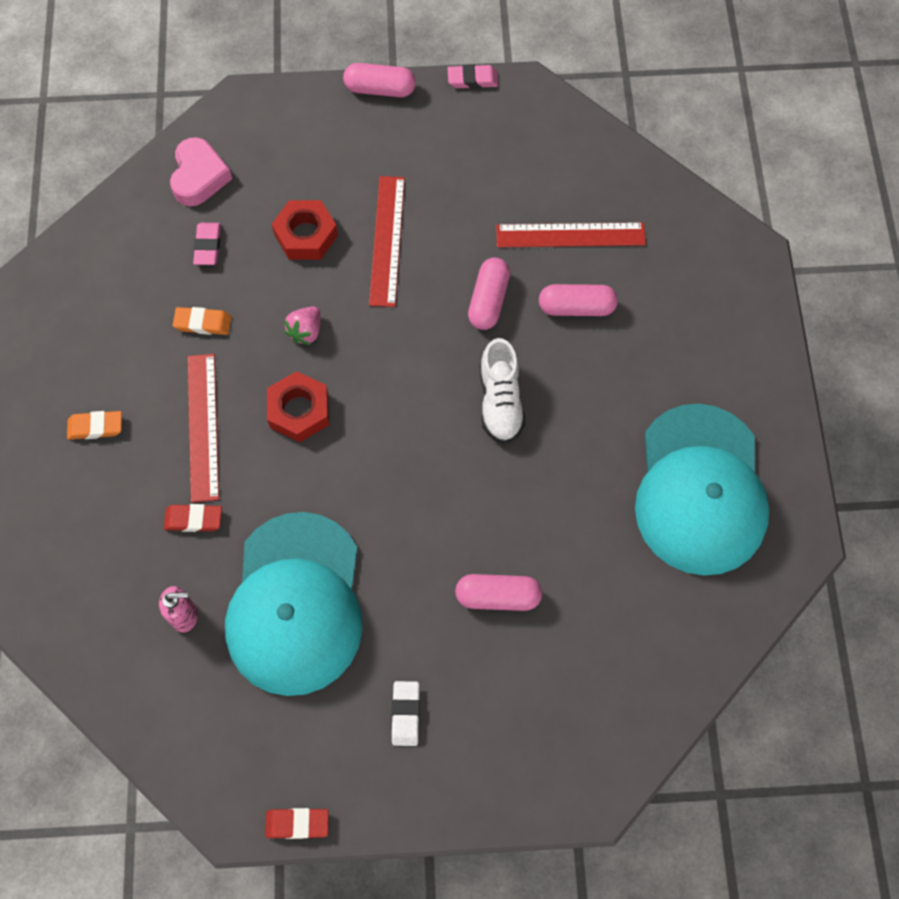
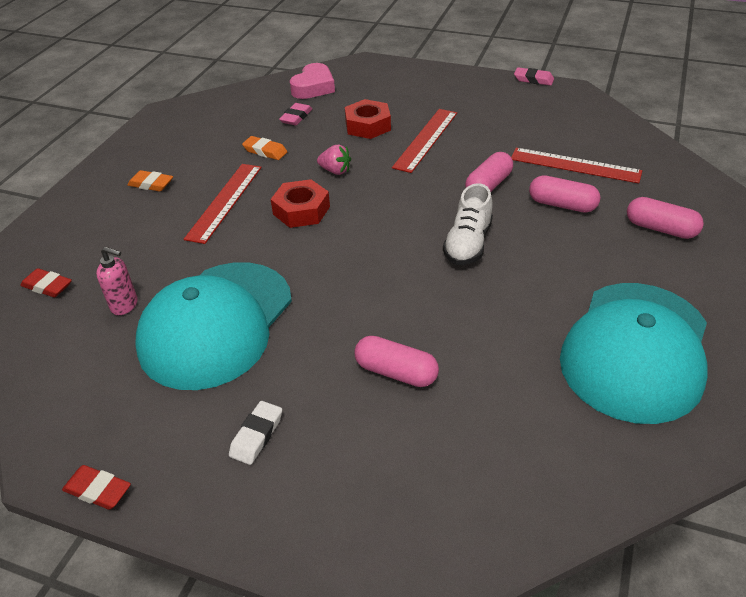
camera: 25 degrees right, 25 degrees down
red eraser [164,504,222,532] -> red eraser moved to [20,268,72,297]
pink strawberry [284,307,321,345] -> pink strawberry turned 120 degrees counterclockwise [317,145,351,175]
pink capsule [343,63,416,97] -> pink capsule moved to [627,197,704,239]

